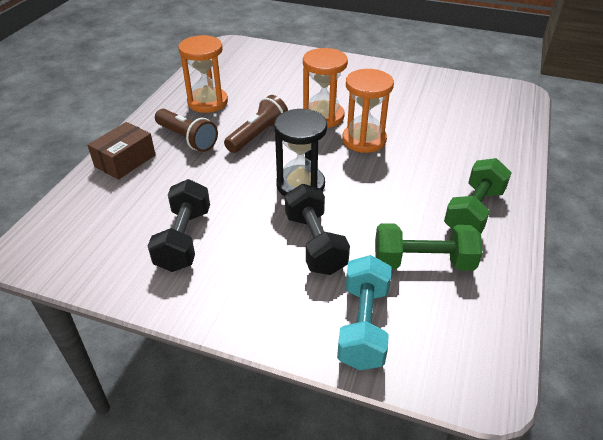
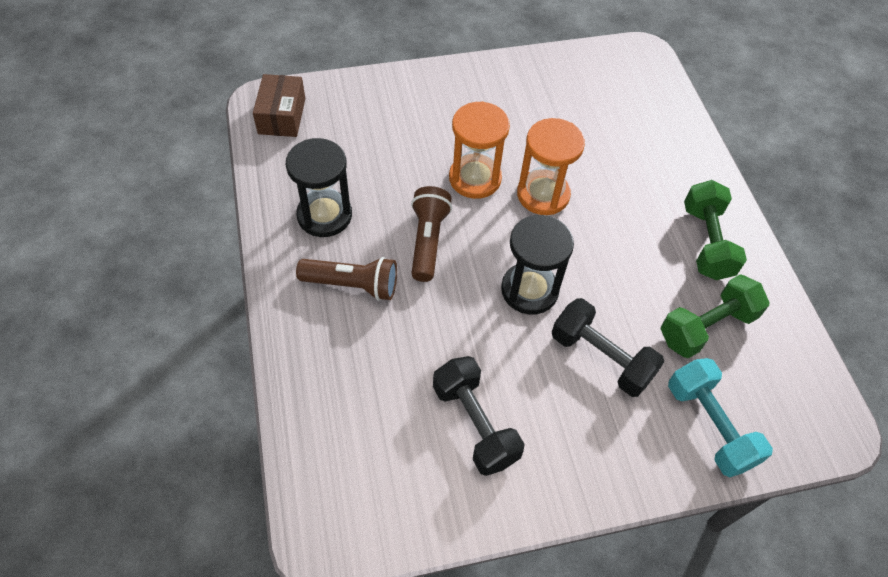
camera: 35 degrees left, 15 degrees up
brown box [87,122,156,180] -> brown box moved to [253,74,306,137]
orange hourglass [178,35,228,113] -> black hourglass [286,138,352,237]

